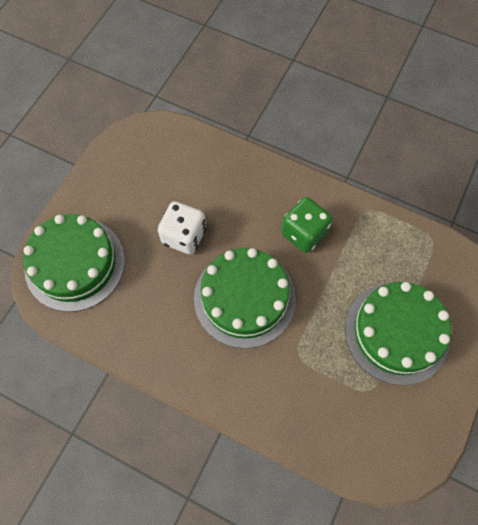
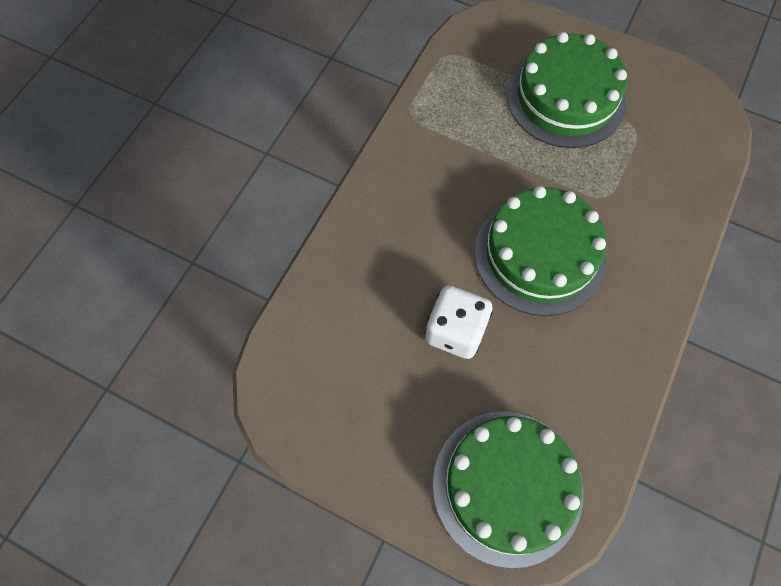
camera: 90 degrees left, 0 degrees up
green dice [281,197,332,253] -> none

